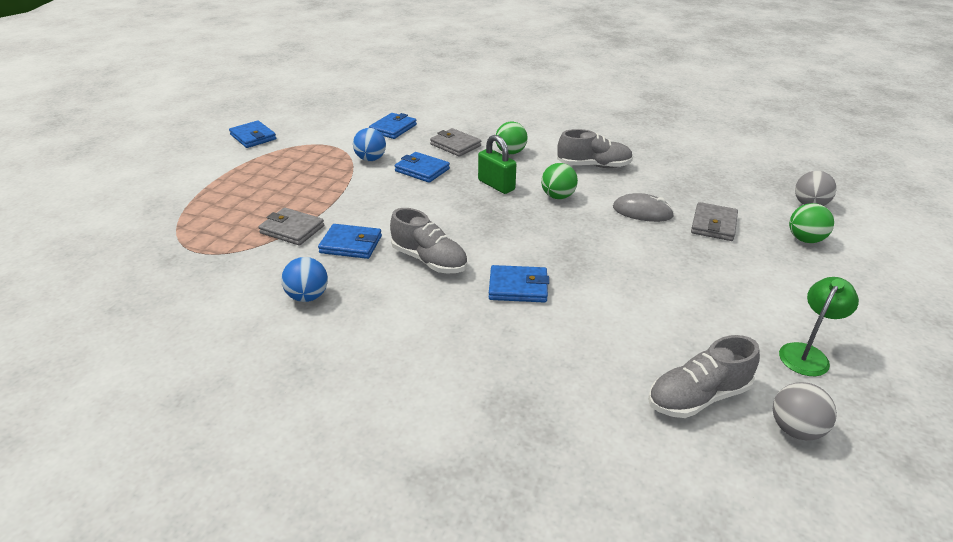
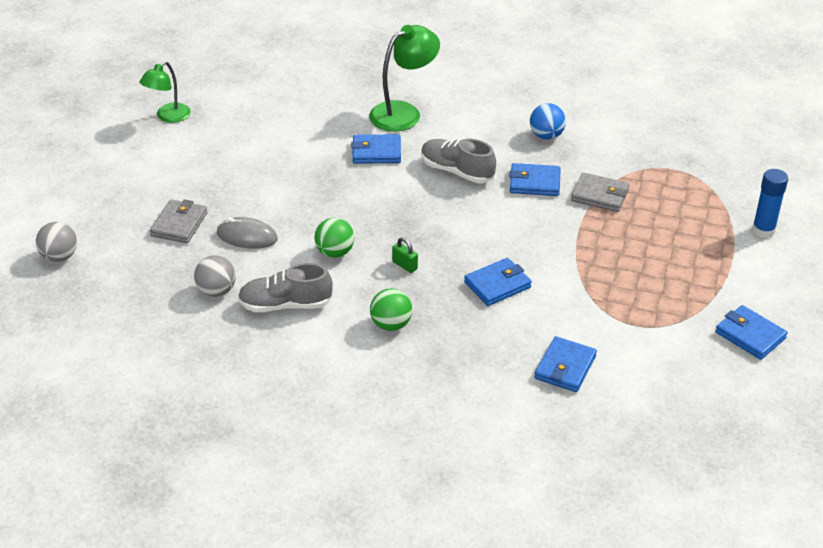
camera: 175 degrees right, 5 degrees up
blue ball [353,128,386,161] -> none
blue wallet [394,152,450,183] -> blue wallet turned 60 degrees counterclockwise [464,258,532,306]
grey wallet [430,128,481,157] -> none
green padlock [478,135,516,194] -> green padlock [392,237,418,273], size x0.57
grey shoe [648,335,760,418] -> none
grey ball [773,382,837,440] -> grey ball moved to [194,256,236,297]
green ball [789,203,834,243] -> none
none -> green lamp [369,25,440,132]
none -> blue glue stick [752,169,788,238]

